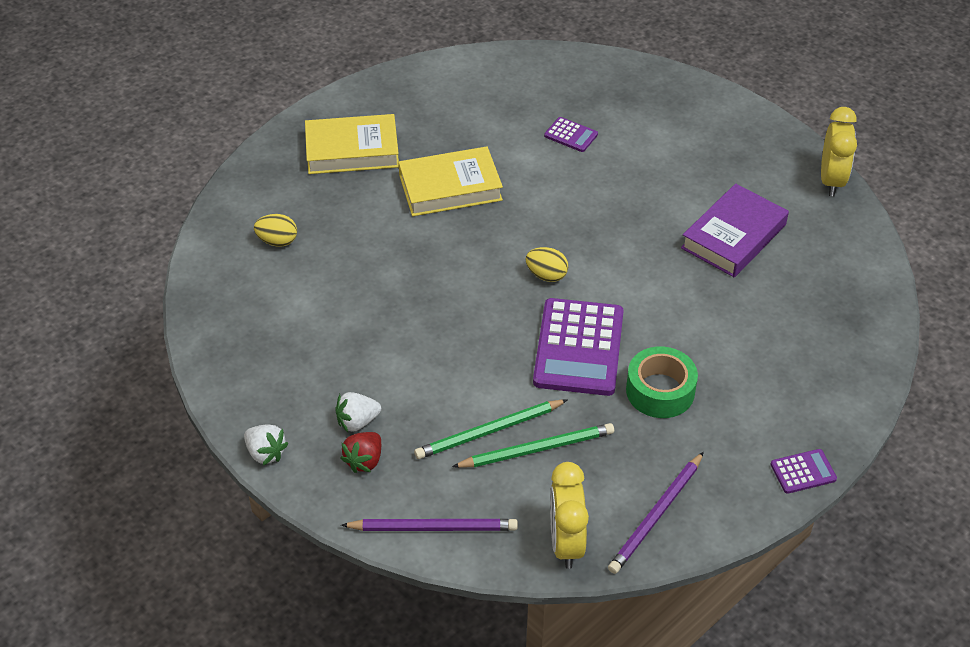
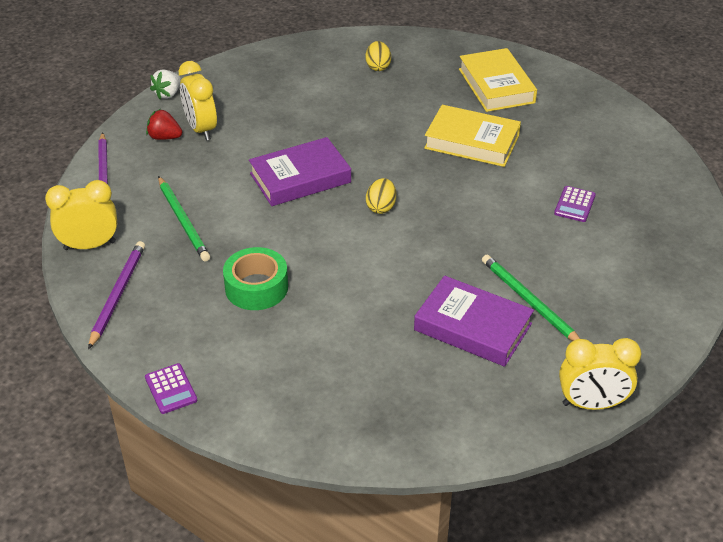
camera: 80 degrees right, 5 degrees down
white strawberry [335,392,381,432] -> yellow clock [179,61,217,140]
yellow book [398,147,503,216] -> yellow book turned 45 degrees counterclockwise [424,105,521,167]
green pencil [414,399,568,459] -> green pencil moved to [482,255,580,341]
purple calculator [533,298,624,396] -> none
purple pencil [608,452,704,574] -> purple pencil turned 75 degrees clockwise [88,241,145,349]
none -> purple book [249,137,351,206]

